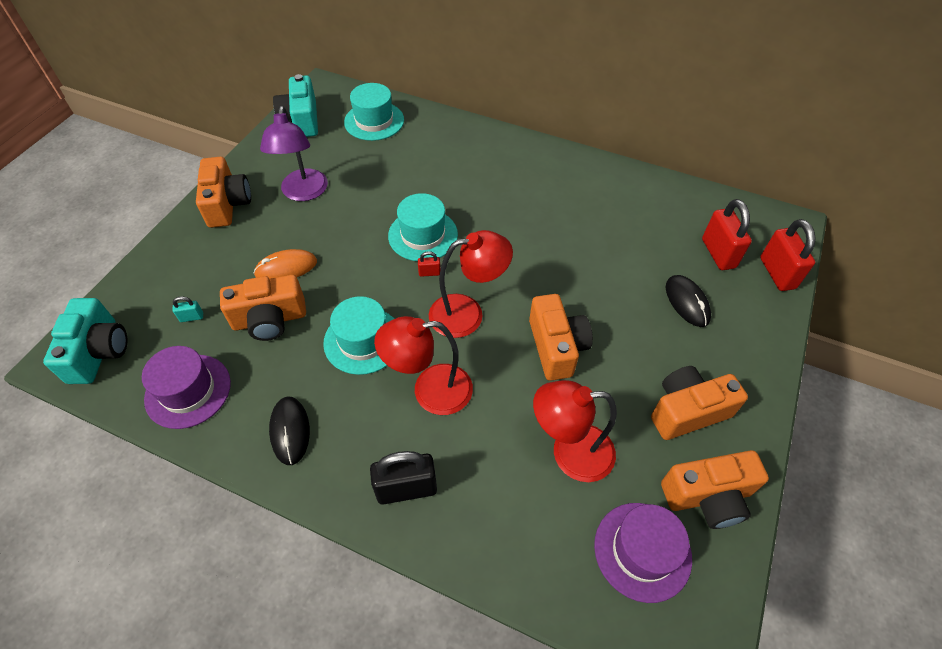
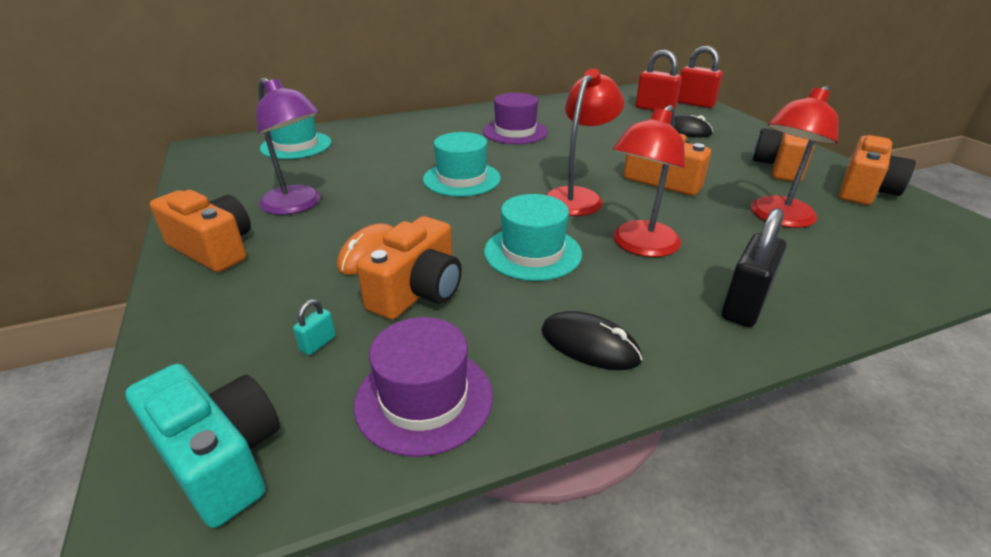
camera: 45 degrees left, 20 degrees down
turquoise camera [273,74,318,137] -> none
red padlock [418,251,440,277] -> none
purple hat [594,503,692,603] -> purple hat moved to [483,93,548,144]

